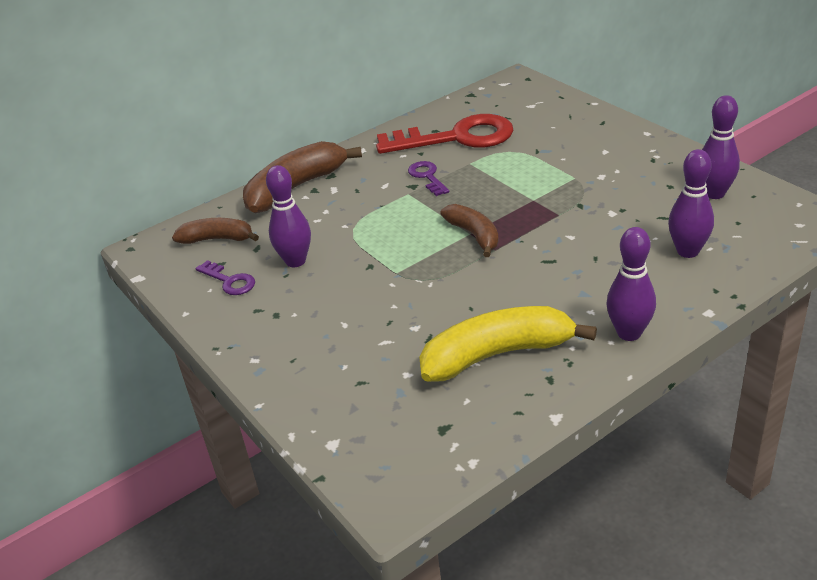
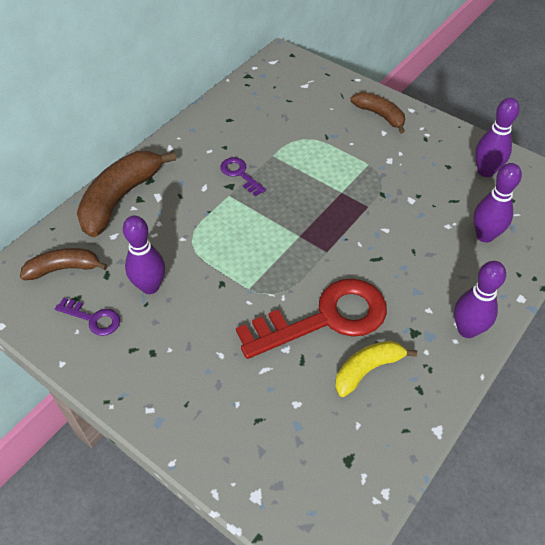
camera: 20 degrees left, 15 degrees up
red key [376,114,513,154] -> red key moved to [236,278,387,359]
yellow banana [419,306,597,382] -> yellow banana [335,341,417,397], size x0.60
brown banana [440,204,499,257] -> brown banana moved to [350,92,405,134]

